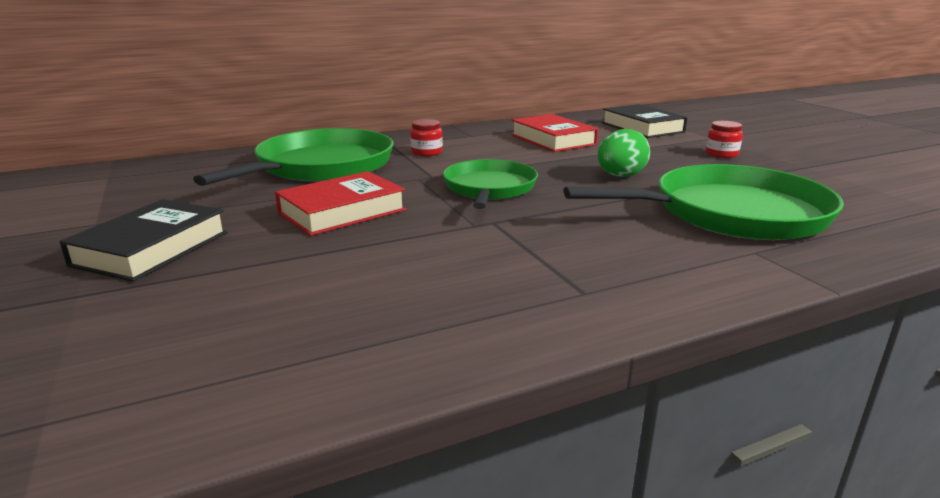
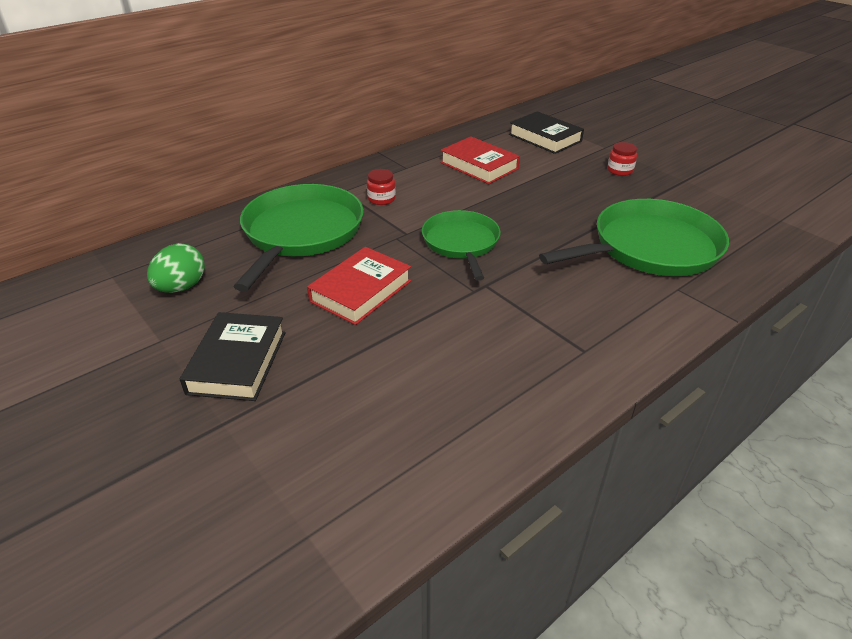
camera: 15 degrees left, 15 degrees up
green egg [597,129,650,177] -> green egg moved to [147,243,205,293]

